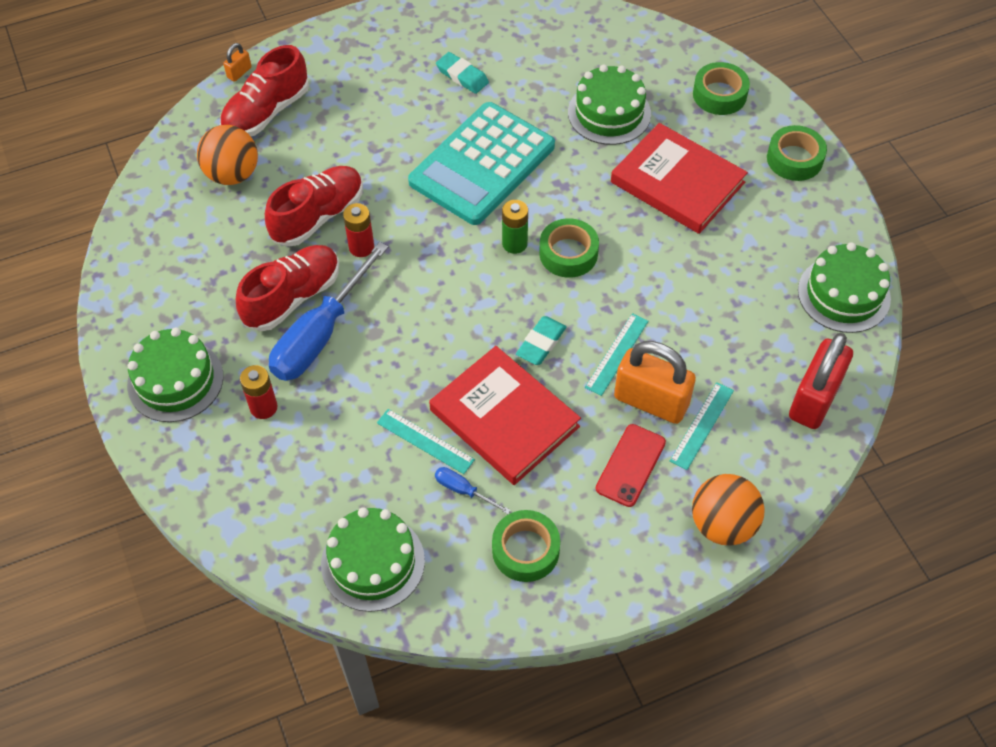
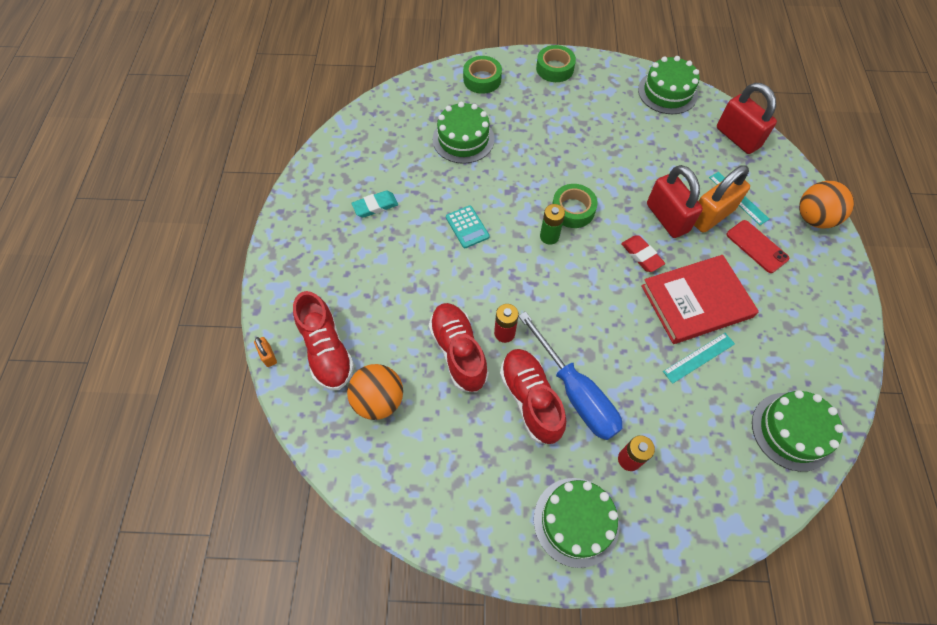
camera: 65 degrees left, 5 degrees up
turquoise calculator [408,102,555,225] -> turquoise calculator [446,205,490,248], size x0.41
blue screwdriver [435,467,511,514] -> none
green tape [492,510,560,582] -> none
turquoise eraser [516,316,567,365] -> red eraser [621,236,665,272]
turquoise ruler [585,313,648,396] -> red padlock [647,165,703,238]
red book [611,123,748,234] -> none

